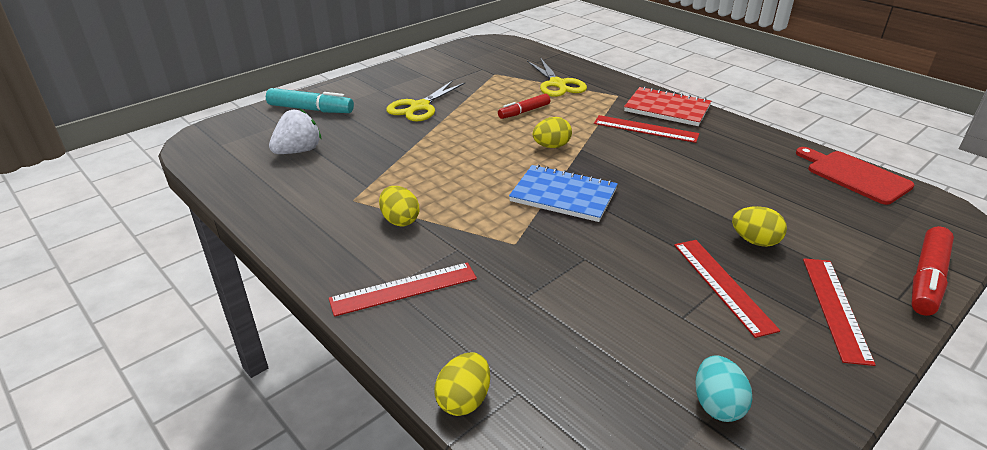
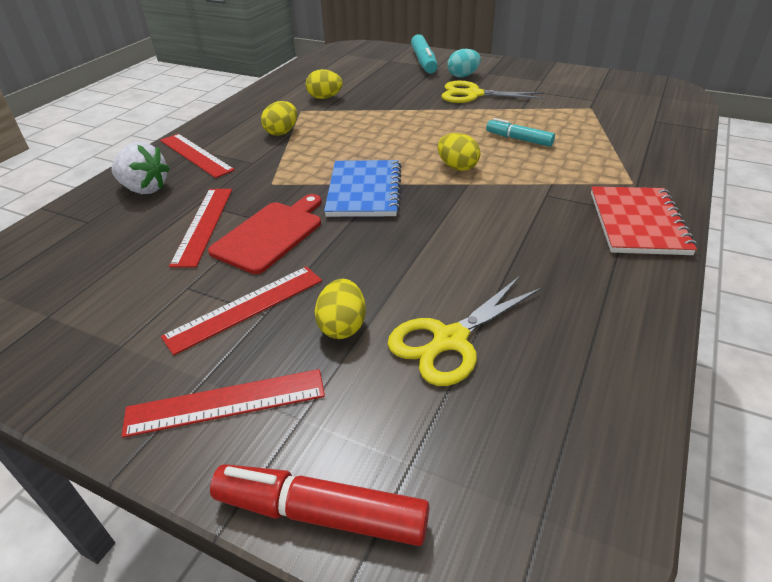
camera: 70 degrees right, 5 degrees up
white strawberry [269,109,321,154] -> white strawberry moved to [112,142,170,194]
yellow egg [434,352,490,416] -> yellow egg moved to [306,69,343,99]
red marker [498,94,550,119] -> turquoise marker [486,118,555,147]
yellow scissors [527,58,587,97] -> yellow scissors moved to [388,277,542,386]
red ruler [594,115,699,143] -> red ruler moved to [169,189,232,268]
turquoise egg [695,355,752,422] -> turquoise egg moved to [448,49,481,77]
red cutting board [796,147,914,205] -> red cutting board moved to [208,194,322,274]

